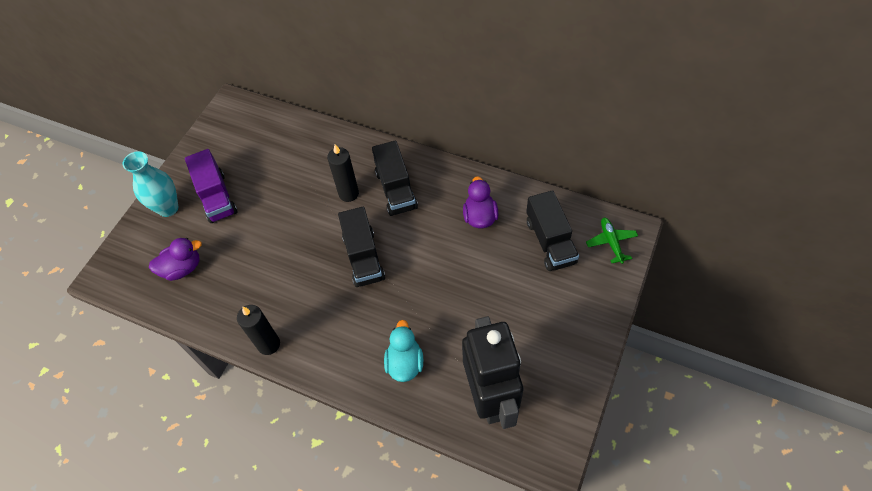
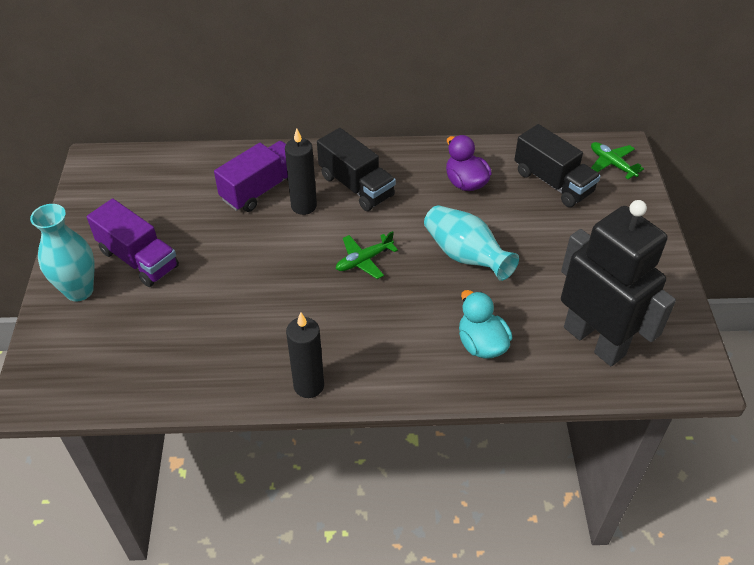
camera: 30 degrees left, 10 degrees down
purple duck [149,238,202,281] -> none
black truck [338,207,385,287] -> green plane [336,231,398,279]
none -> purple truck [214,141,288,212]
none -> turquoise vase [424,205,519,281]

